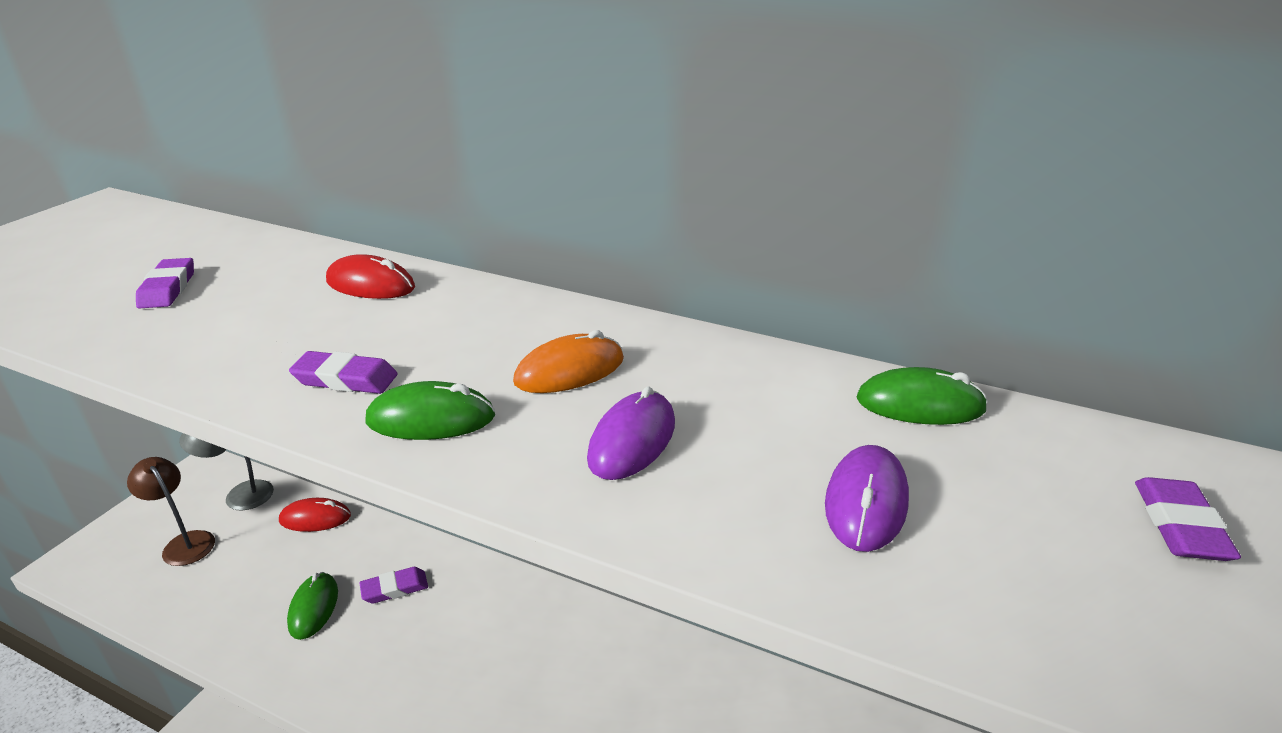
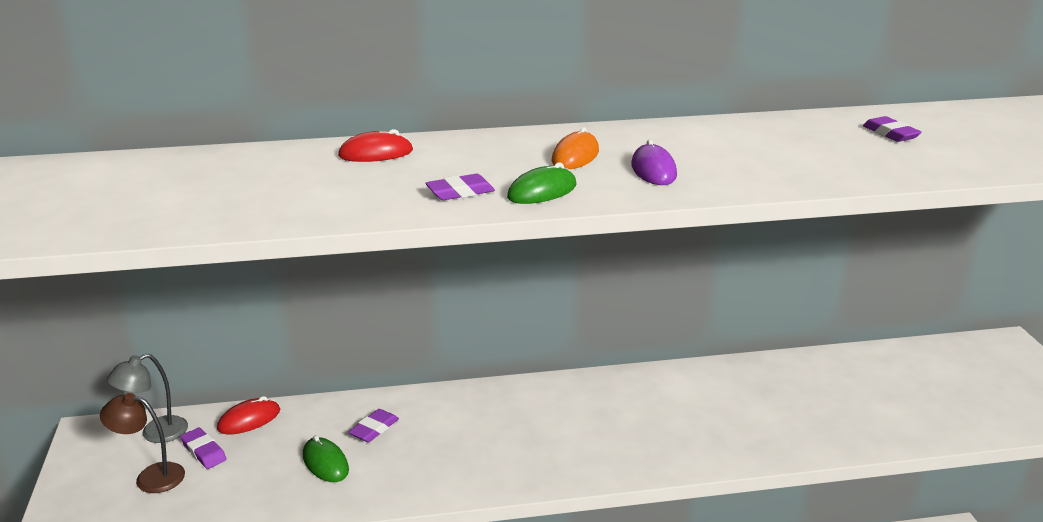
camera: 35 degrees left, 5 degrees down
purple eraser [136,258,194,308] -> purple eraser moved to [180,428,227,469]
purple mouse [825,445,909,552] -> none
green mouse [856,367,988,425] -> none

